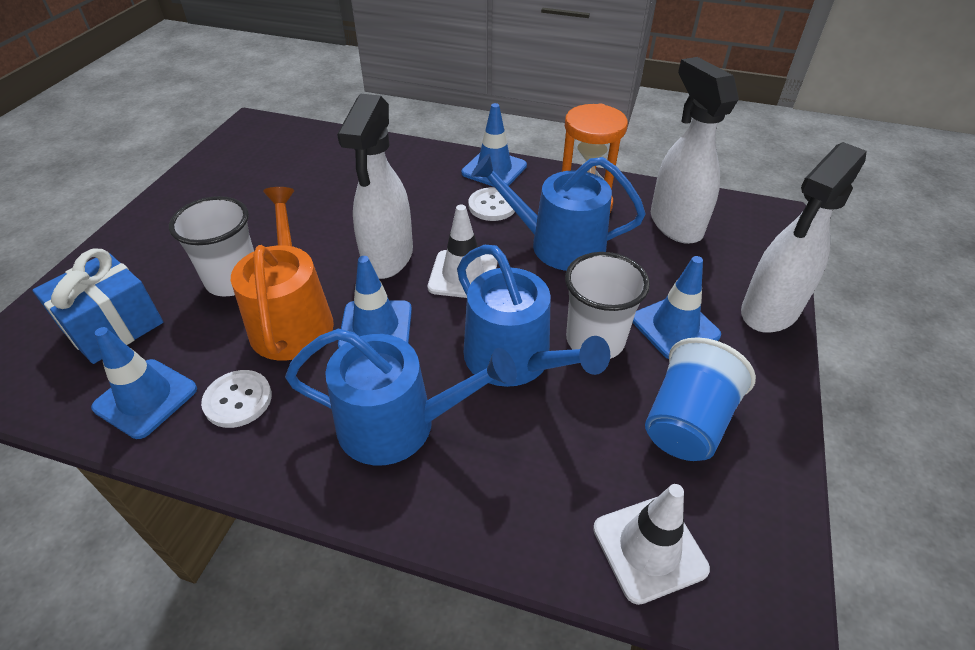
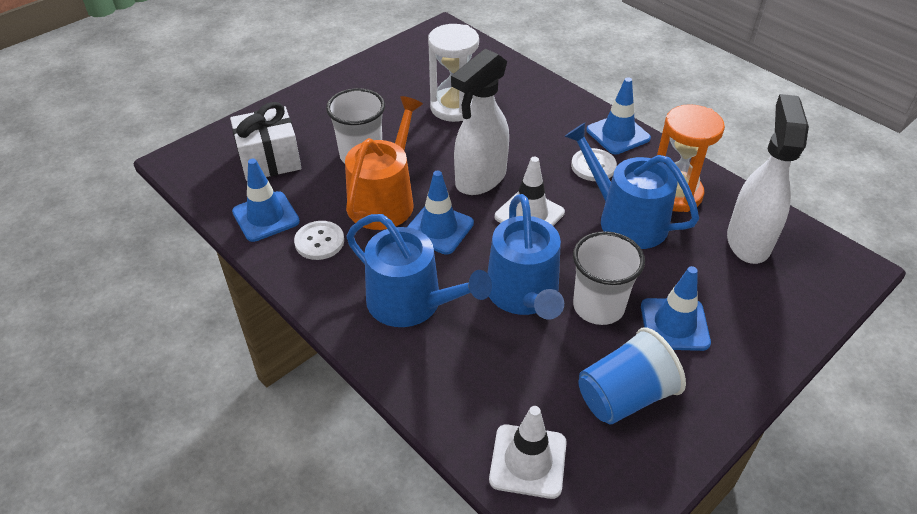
camera: 30 degrees right, 0 degrees up
blue gift [33,249,163,364] -> white gift [230,102,301,181]
white spray bottle [741,142,867,333] -> none
none -> white hourglass [428,24,479,122]

